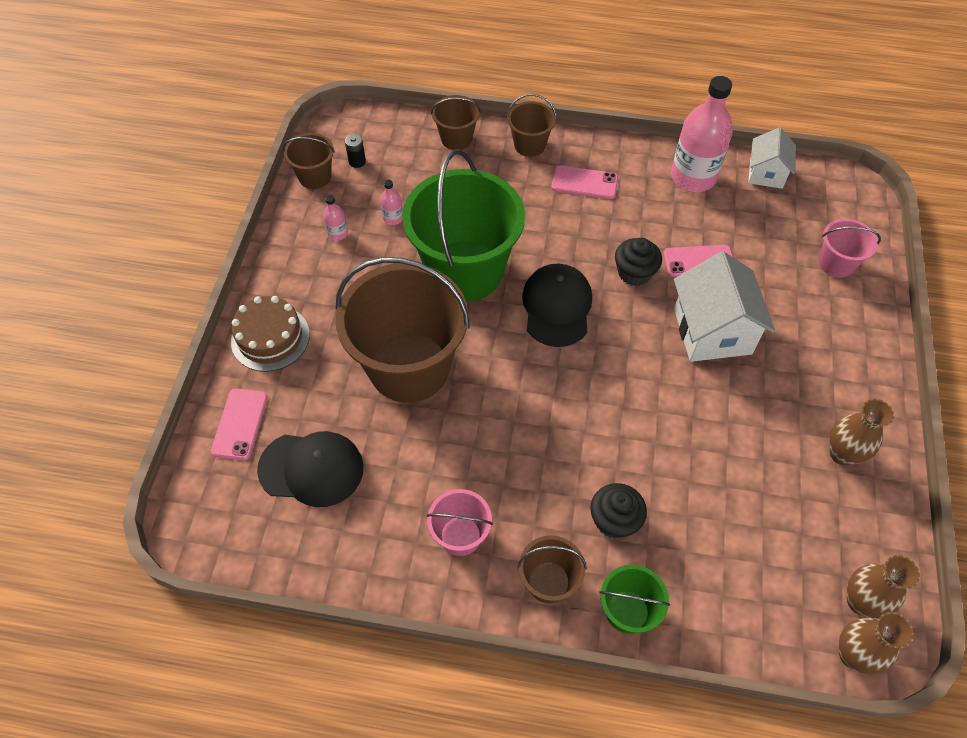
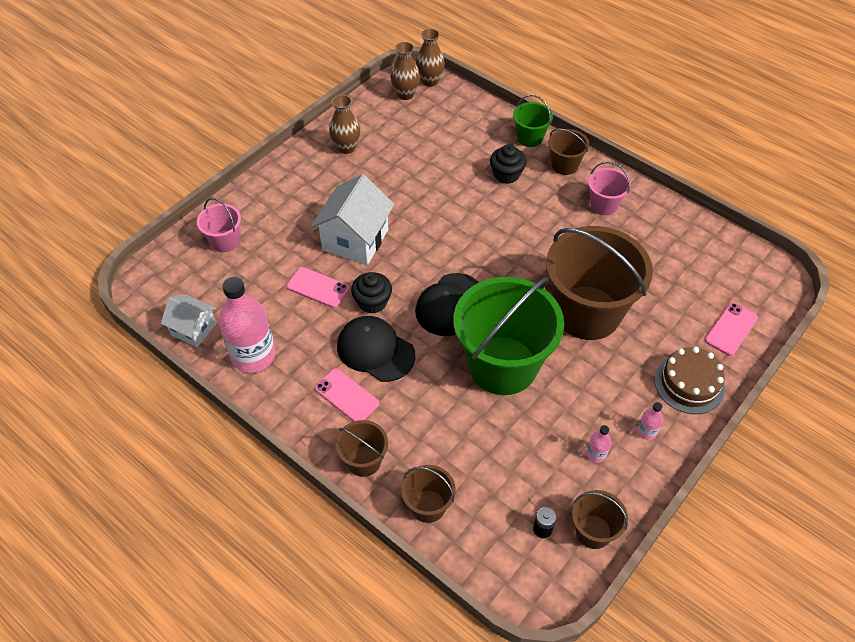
camera: 150 degrees left, 5 degrees down
black cap [257,431,363,507] -> black cap moved to [337,316,415,382]
pink bottle [380,180,403,225] -> pink bottle moved to [637,402,663,440]
white house [748,127,796,189] -> white house turned 75 degrees clockwise [161,294,216,347]

